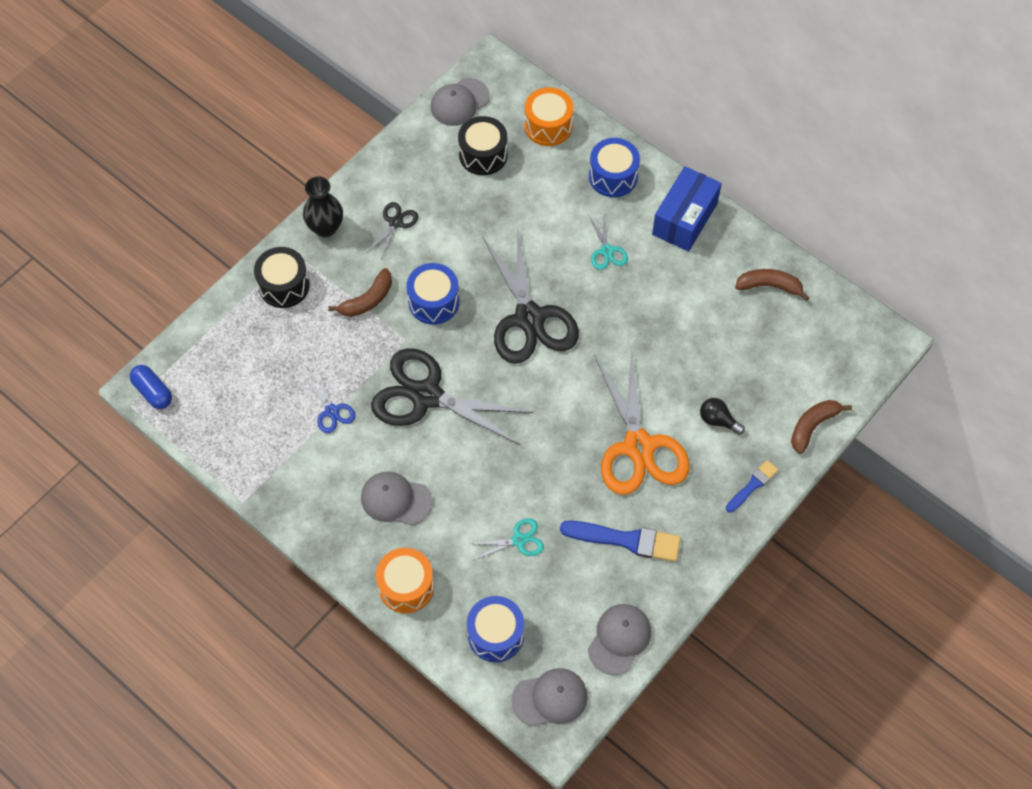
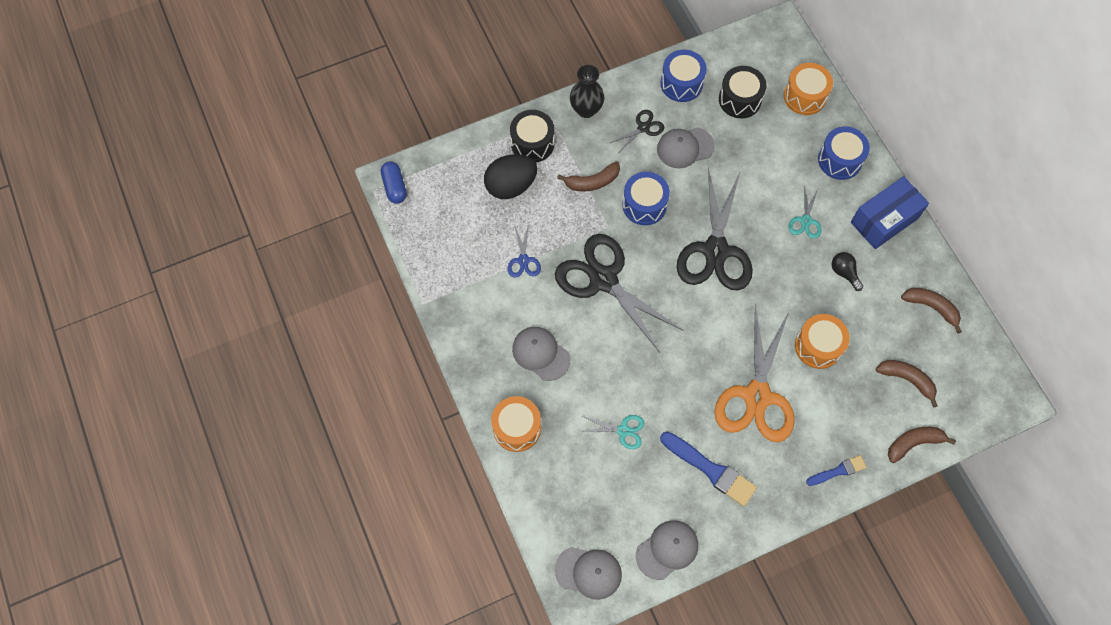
camera: 25 degrees right, 5 degrees up
grey cap [431,78,490,126] -> grey cap moved to [657,128,714,169]
blue drum [467,596,524,662] -> blue drum moved to [661,50,707,102]
black light bulb [700,398,745,435] -> black light bulb moved to [832,252,863,291]
none -> black egg [484,154,537,199]
none -> orange drum [795,314,849,369]
none -> brown banana [876,360,938,408]

